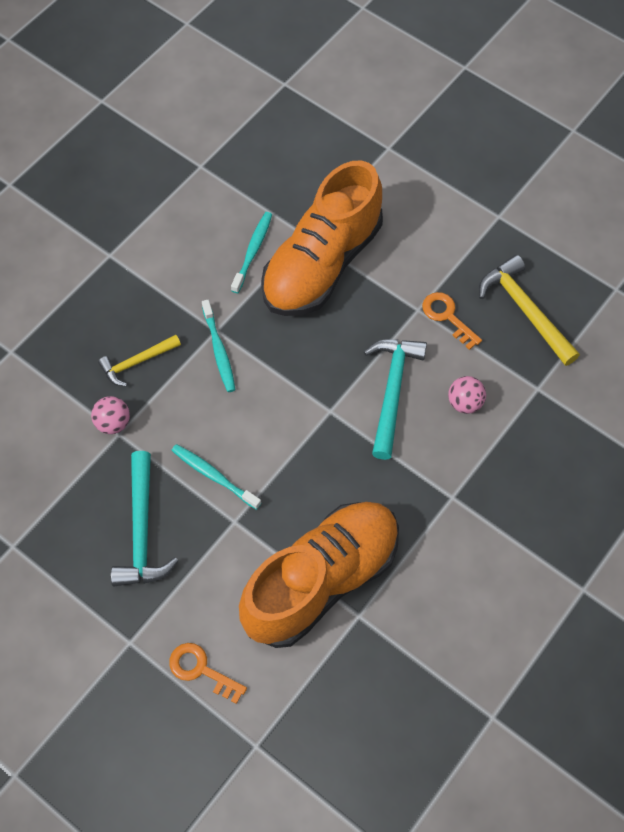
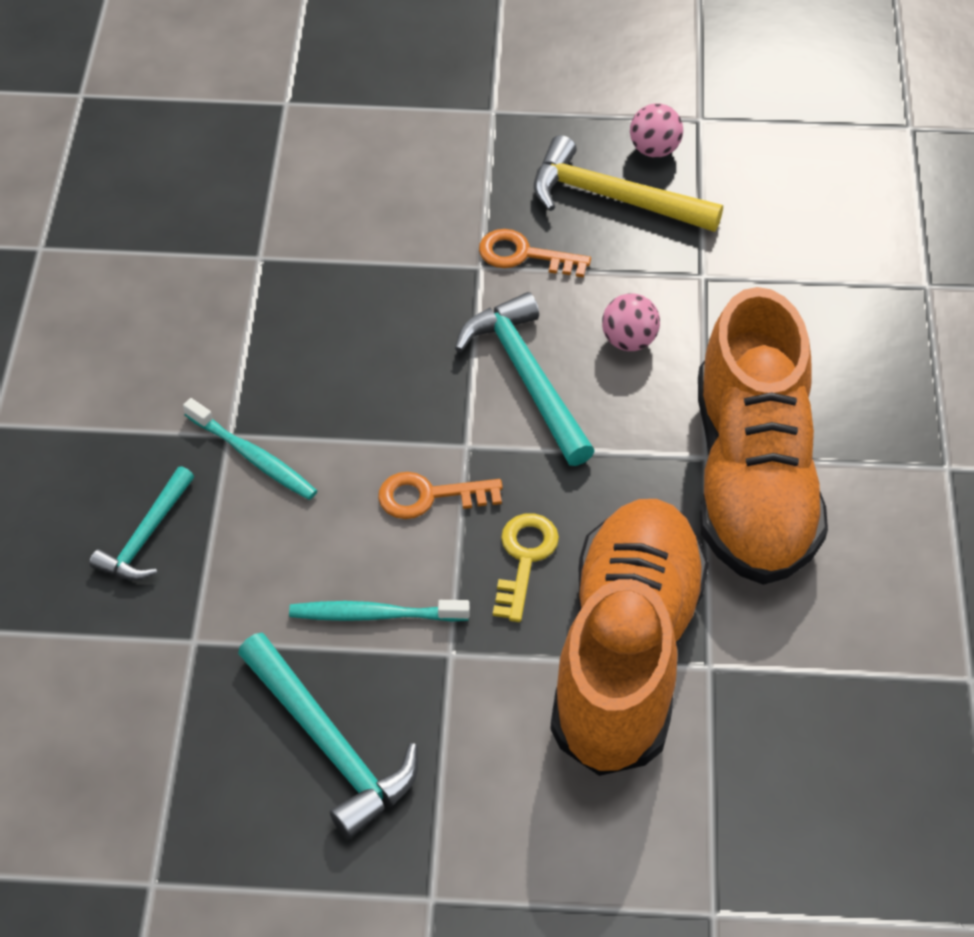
camera: 35 degrees left, 10 degrees down
pink ball [91,396,130,434] -> pink ball moved to [630,103,683,157]
yellow hammer [98,335,181,386] -> turquoise hammer [89,466,194,581]
orange key [169,643,247,704] -> orange key moved to [378,472,503,519]
turquoise toothbrush [231,212,272,293] -> none
orange shoe [261,160,383,316] -> orange shoe moved to [698,287,828,585]
none -> yellow key [493,513,559,622]

